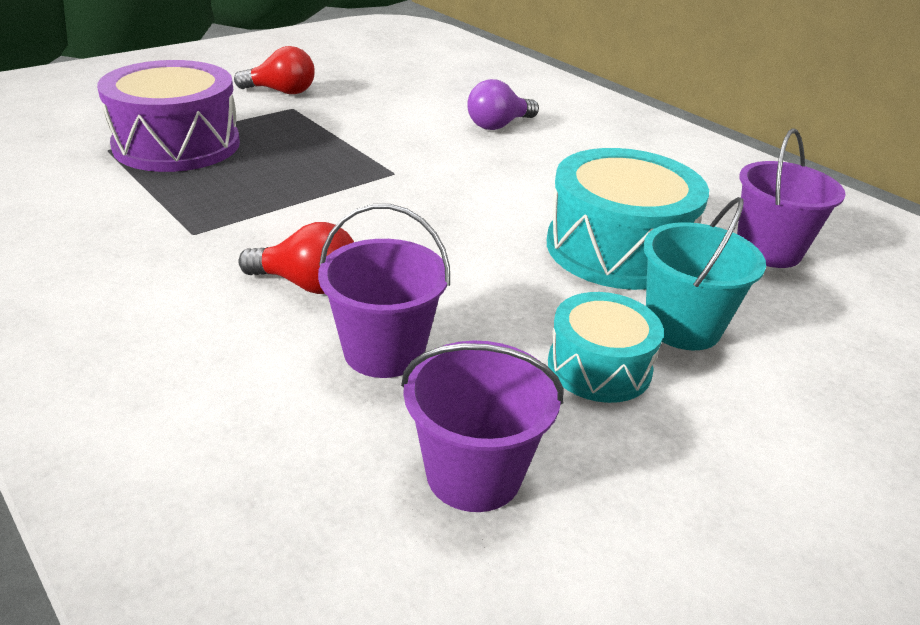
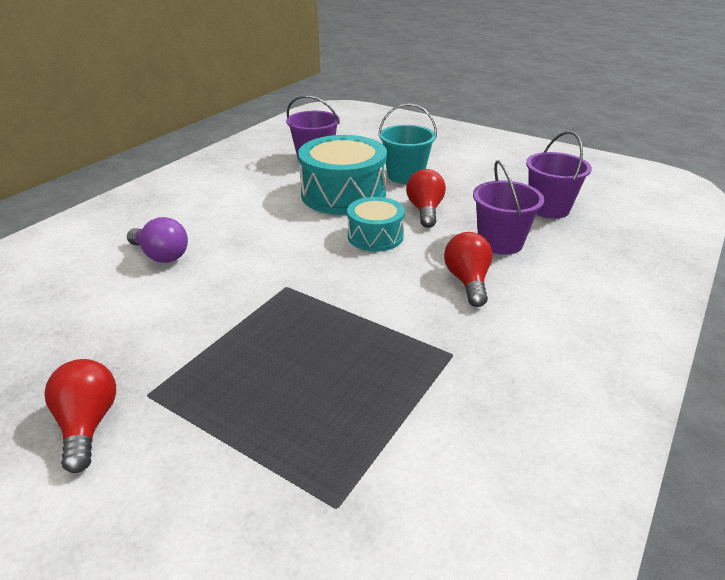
camera: 105 degrees left, 0 degrees up
purple drum [97,60,240,172] -> none
turquoise drum [548,292,664,403] -> turquoise drum moved to [347,197,405,252]
none -> red light bulb [406,169,446,228]

